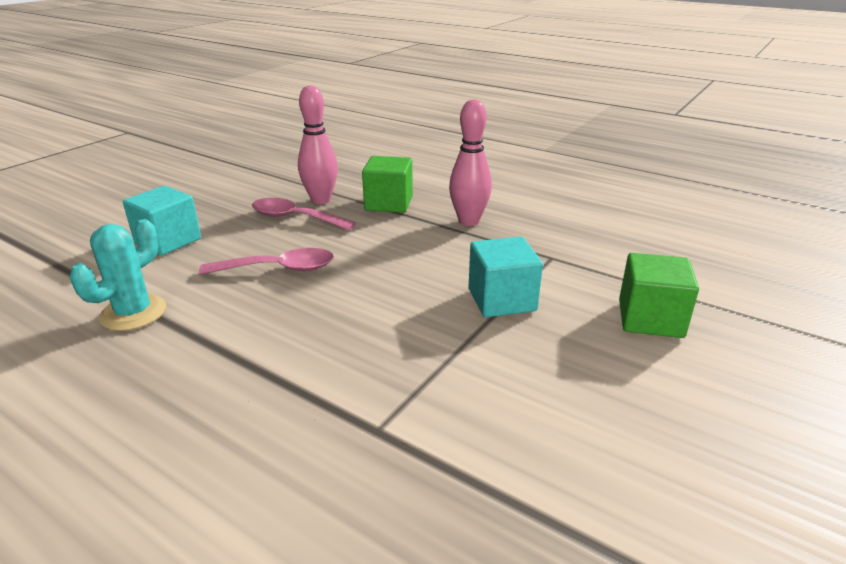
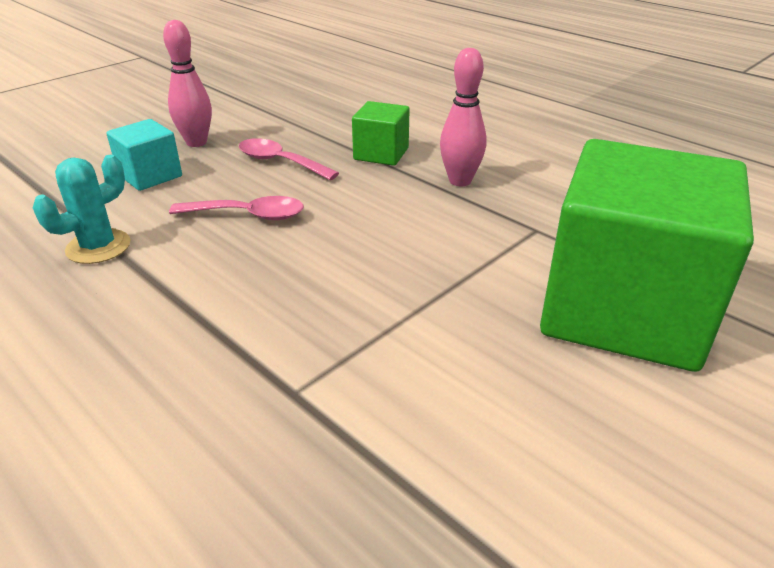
camera: 10 degrees right, 5 degrees up
pink bowling pin [298,85,338,204] -> pink bowling pin moved to [163,20,212,147]
turquoise cube [468,237,543,317] -> none
green cube [619,253,699,338] -> green cube [540,139,754,372], size x2.25

